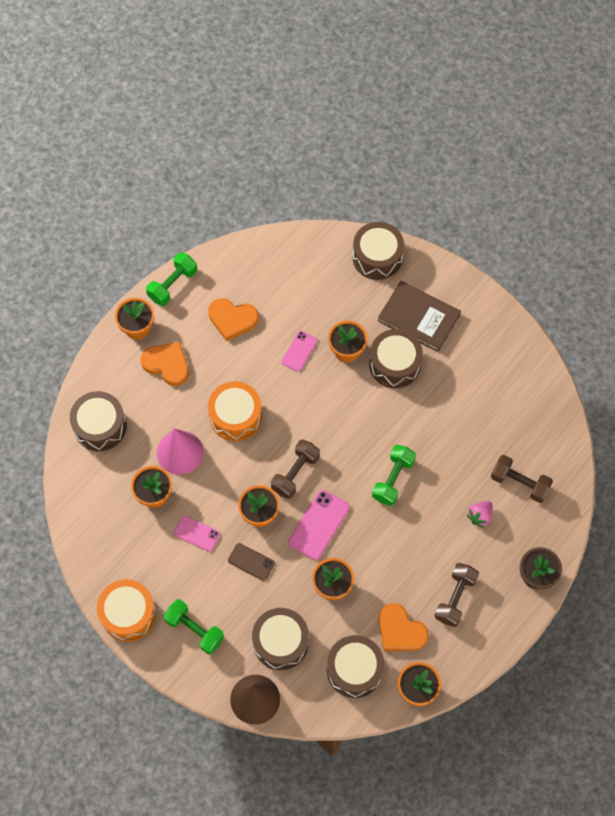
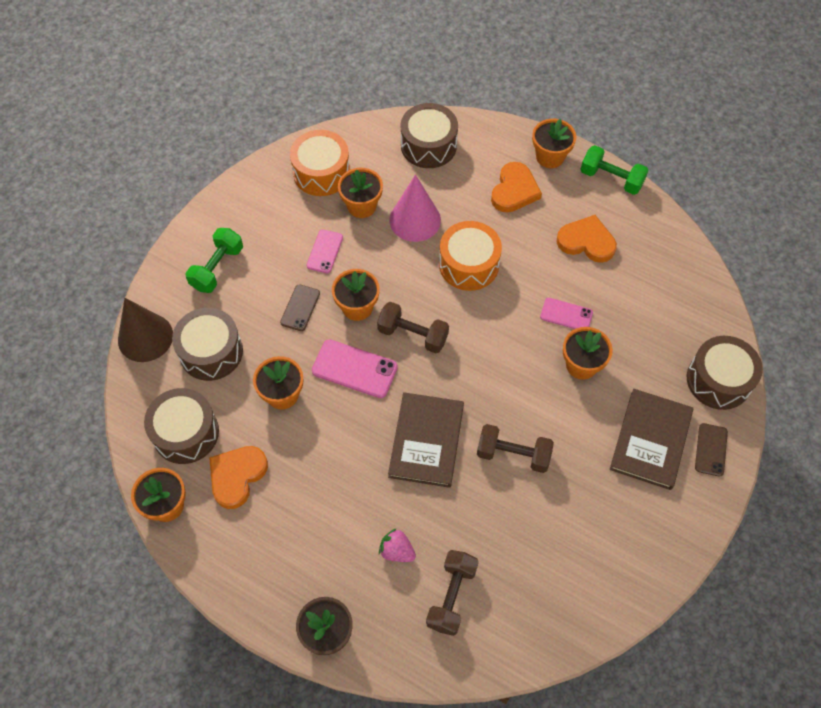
camera: 80 degrees right, 5 degrees down
orange drum [97,579,156,642] -> orange drum moved to [290,130,350,196]
orange heart [208,298,259,341] -> orange heart turned 105 degrees clockwise [557,215,617,263]
brown drum [369,329,423,388] -> none
green dumbbell [372,445,416,506] -> brown book [388,392,464,488]
brown dumbbell [434,563,479,627] -> brown dumbbell moved to [477,424,554,473]
none -> brown phone [695,423,728,477]

